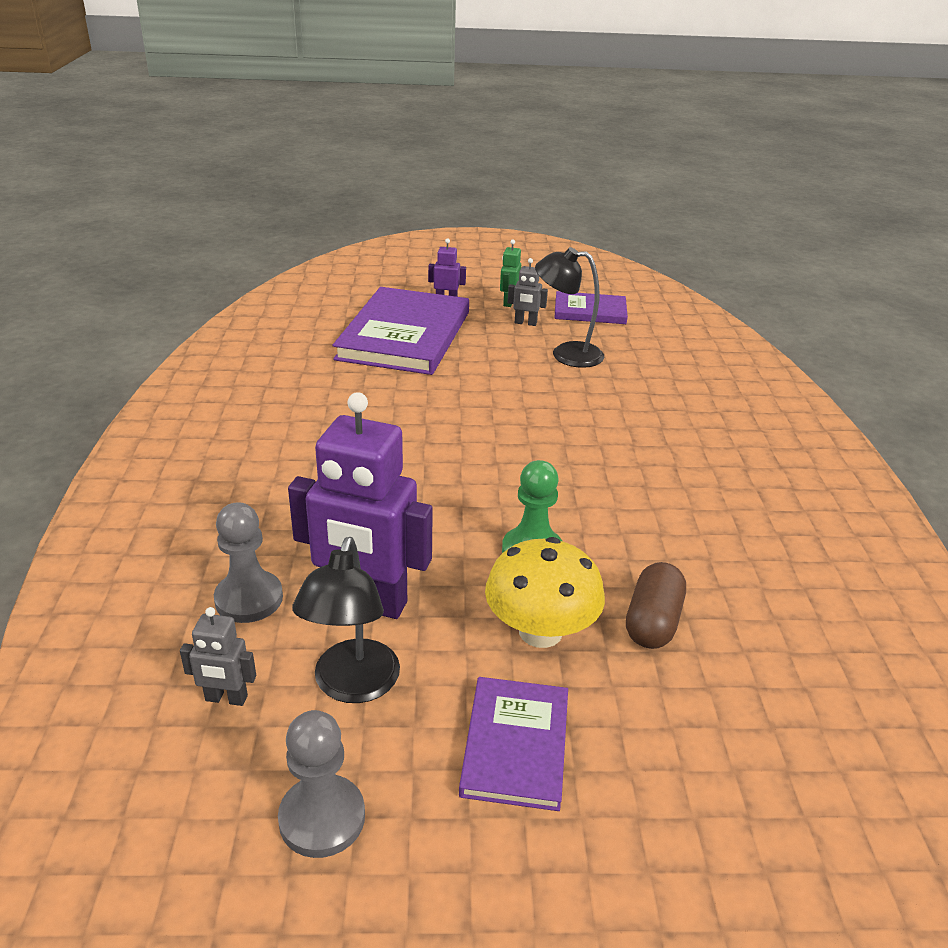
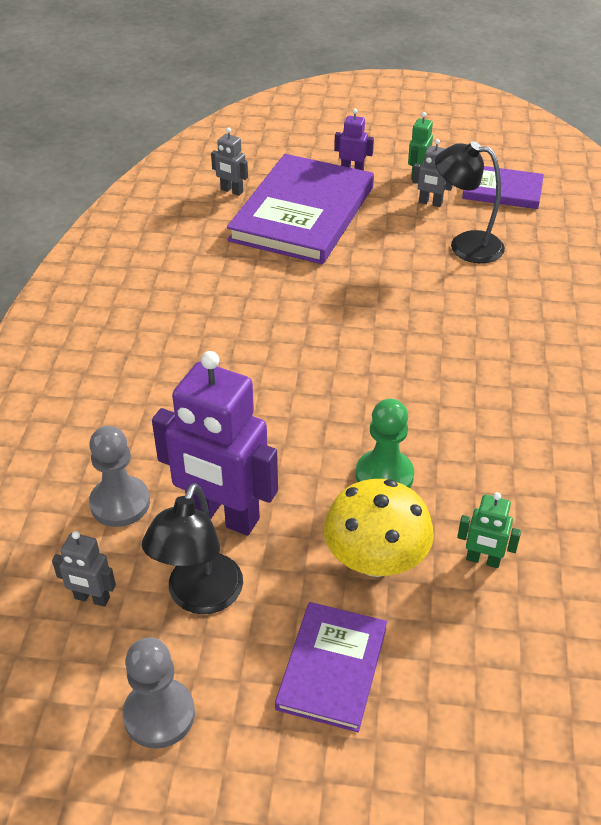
camera: 10 degrees right, 10 degrees up
brown capsule [626,562,686,649] -> green robot [457,492,521,568]
none -> grey robot [211,127,248,196]

